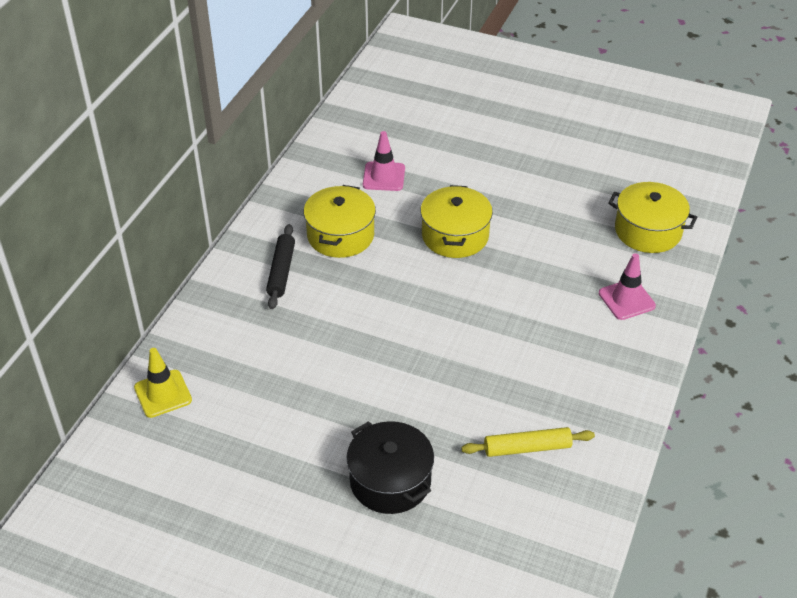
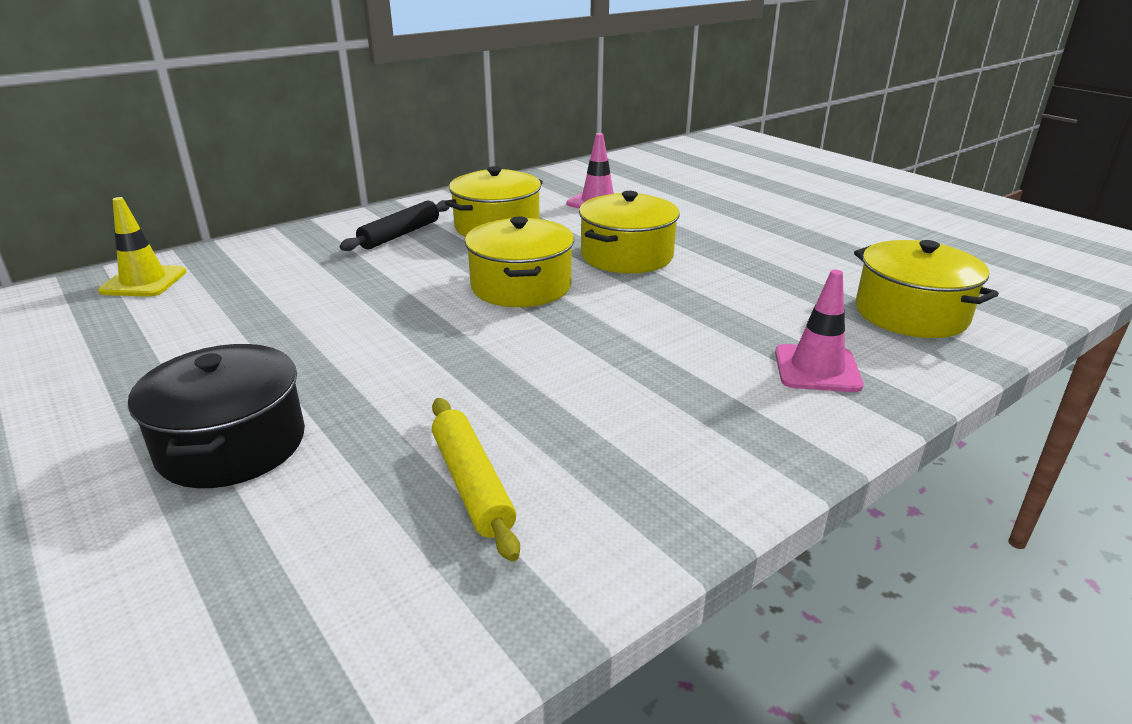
camera: 30 degrees right, 15 degrees down
yellow rolling pin [461,427,595,457] -> yellow rolling pin turned 45 degrees clockwise [432,398,520,562]
none -> yellow pot [465,217,574,307]

